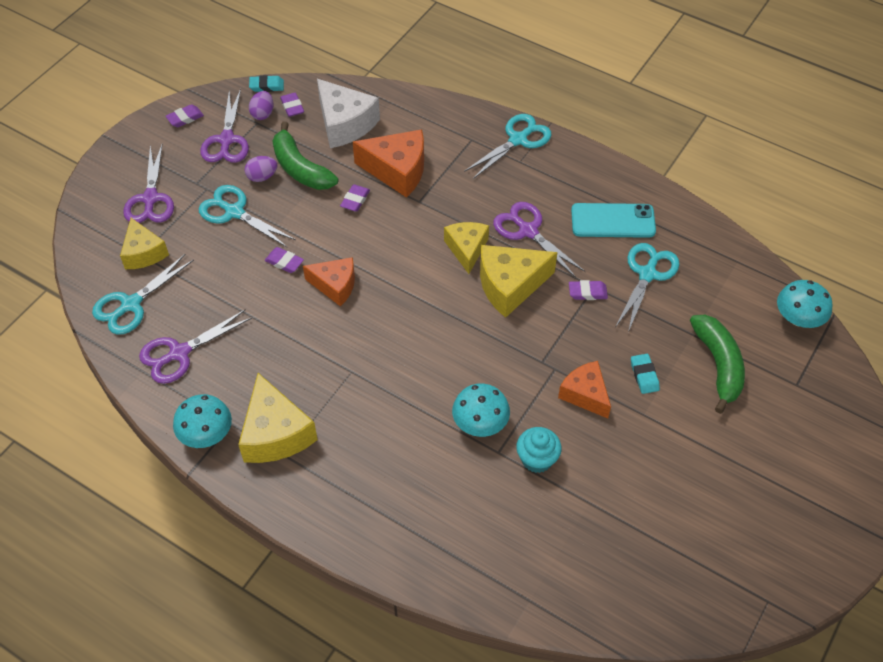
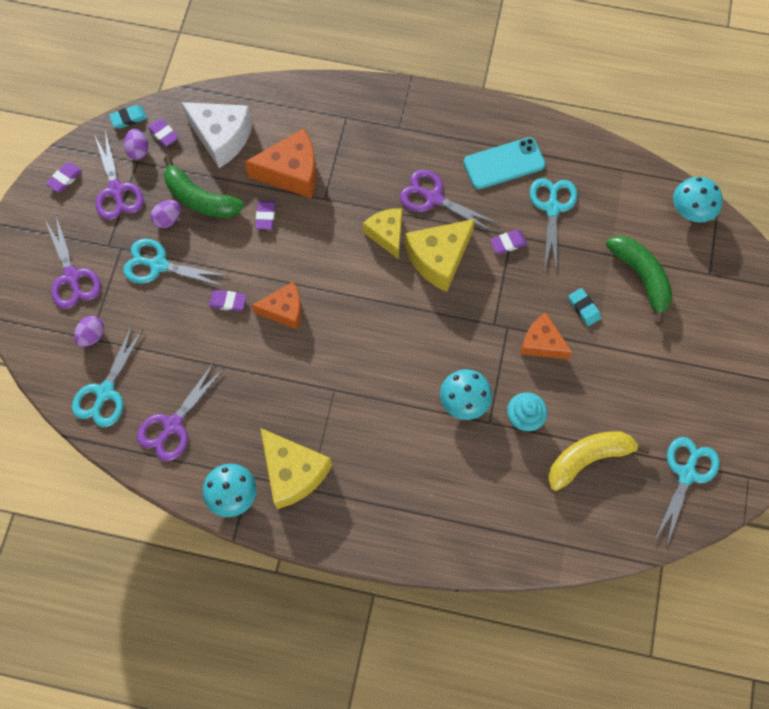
camera: 20 degrees left, 15 degrees up
yellow cheese [120,218,169,269] -> purple egg [74,316,104,347]
turquoise scissors [464,114,551,179] -> turquoise scissors moved to [654,437,720,546]
none -> yellow banana [548,431,650,491]

